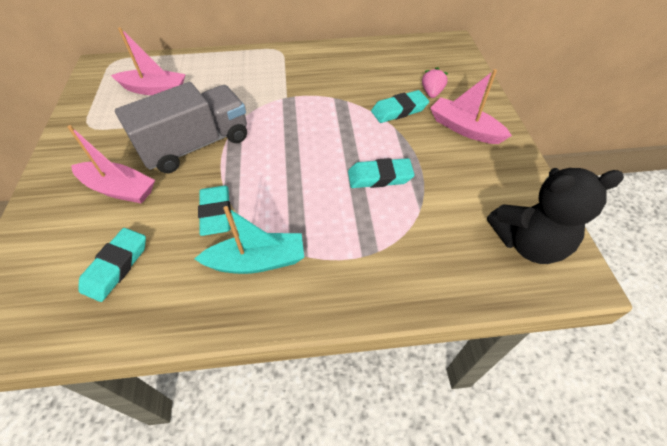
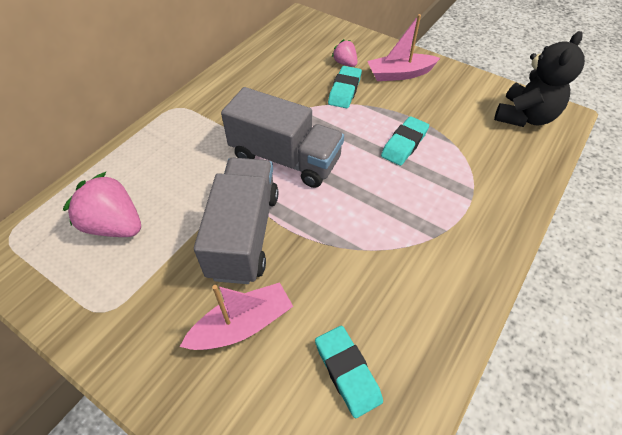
camera: 50 degrees left, 0 degrees up
pink boat [111,27,186,95] -> pink strawberry [63,171,141,237]
turquoise boat [194,206,304,274] -> none
turquoise eraser [198,186,231,236] -> none
none -> grey truck [221,87,344,188]

